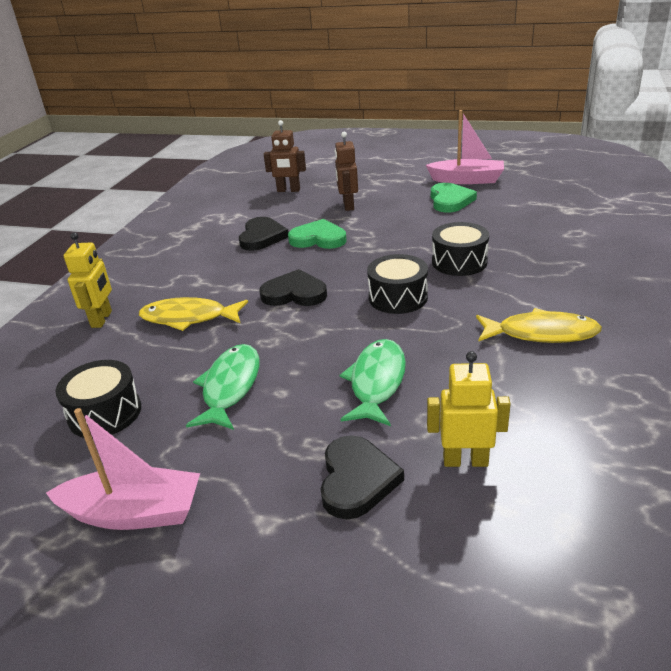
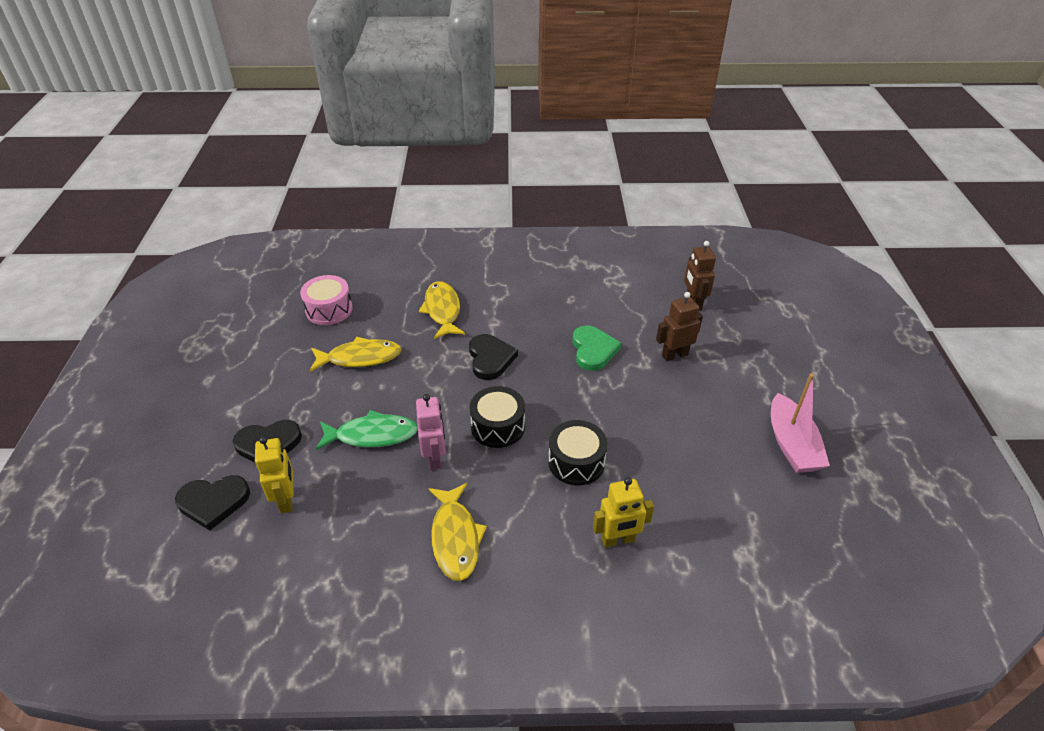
camera: 70 degrees right, 10 degrees up
pink boat [46,408,200,530] -> none
black drum [55,360,141,439] -> pink drum [300,275,353,325]
yellow robot [64,232,112,328] -> yellow robot moved to [593,477,654,548]
green fish [186,344,260,430] -> yellow fish [310,337,402,372]
black heart [239,217,288,251] -> black heart moved to [175,475,250,531]
green heart [431,183,477,212] -> none
none -> pink robot [416,394,446,470]

